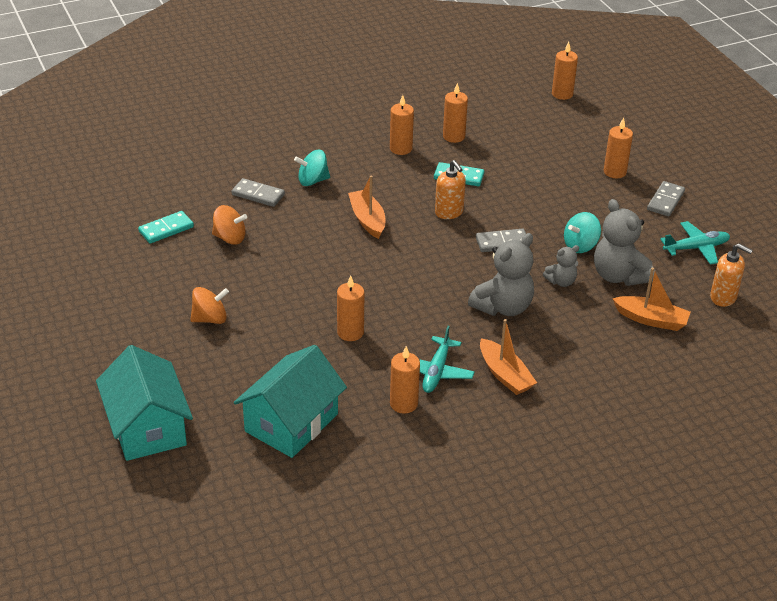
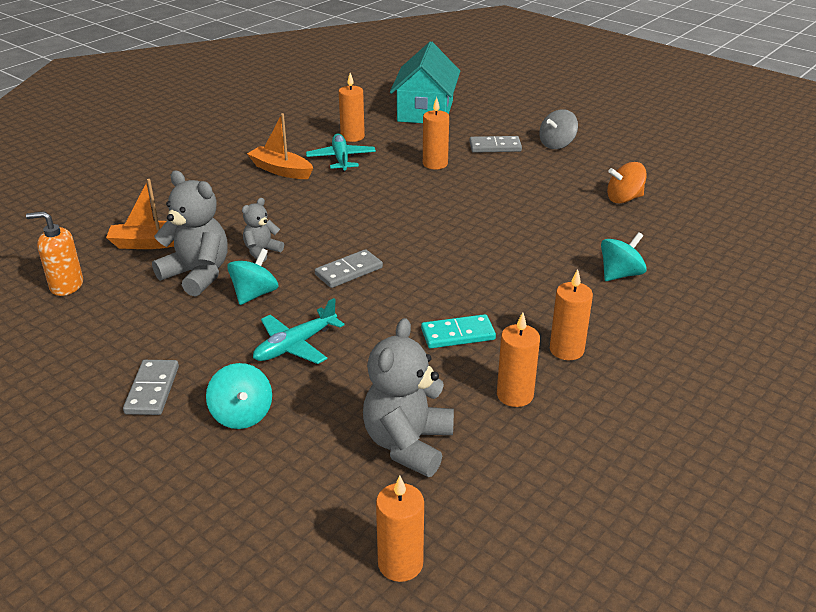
camera: 155 degrees right, 5 degrees down
turquoise house [96,345,193,461] -> none
turquoise domino [138,211,194,244] -> none
orange spinning top [190,287,229,324] -> grey spinning top [539,109,578,149]
grey domino [231,178,285,207] -> grey domino moved to [470,136,522,153]
orange boat [348,175,385,239] -> none
orange soap dispenser [435,160,466,219] -> none
grey teddy bear [468,233,534,316] -> grey teddy bear moved to [363,318,454,477]
orange candle [604,117,633,178] -> turquoise spinning top [206,363,272,429]
turquoise plane [660,221,730,264] -> turquoise plane moved to [253,298,344,364]

